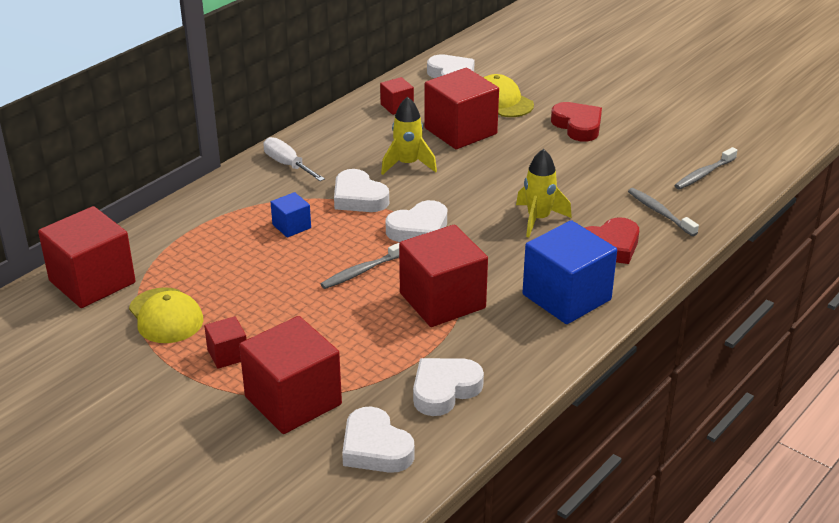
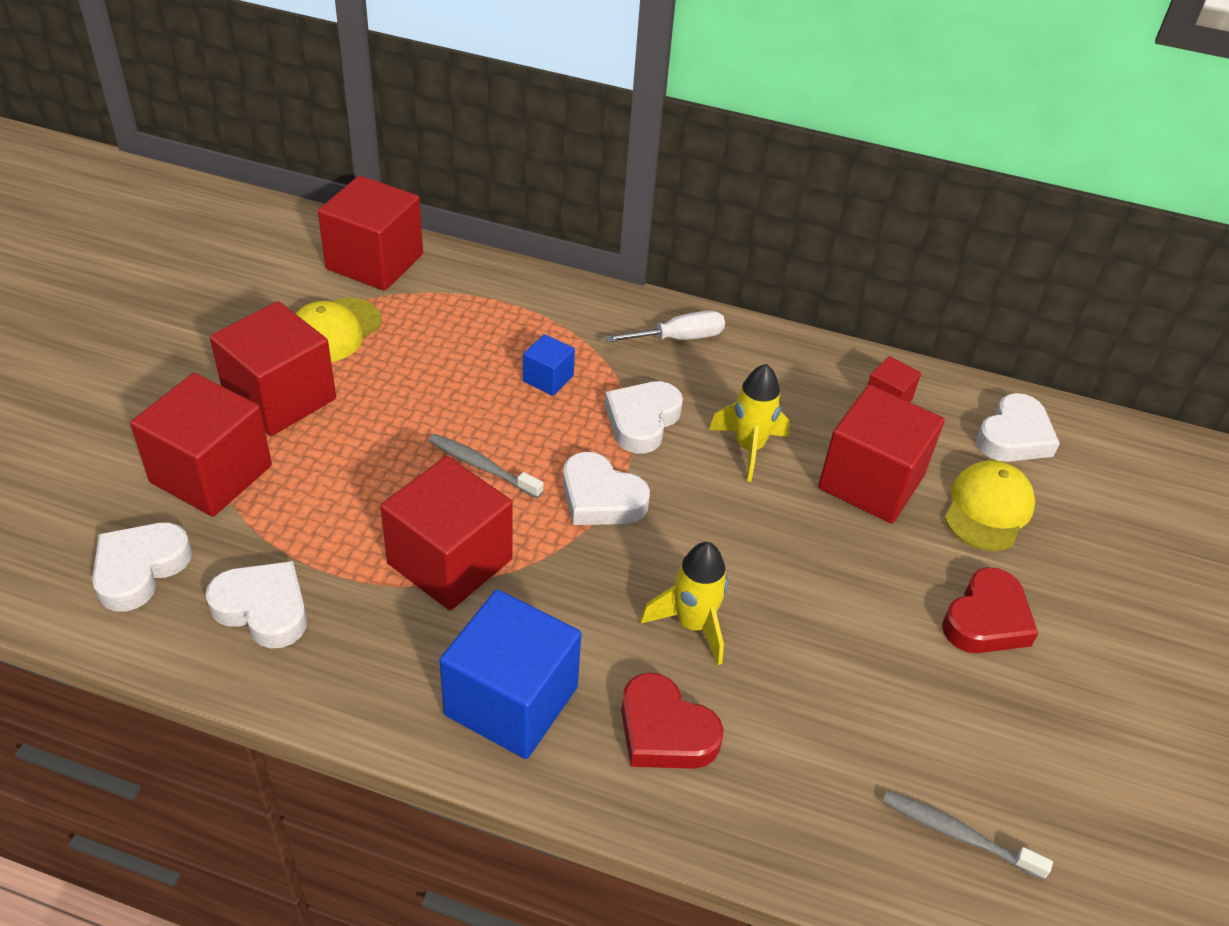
camera: 65 degrees right, 10 degrees up
red cube [204,316,247,369] -> red cube [210,301,336,436], size x2.07
white screwdriver [263,137,325,181] -> white screwdriver turned 45 degrees clockwise [605,311,725,343]
grey toothbrush [628,188,699,236] -> none

